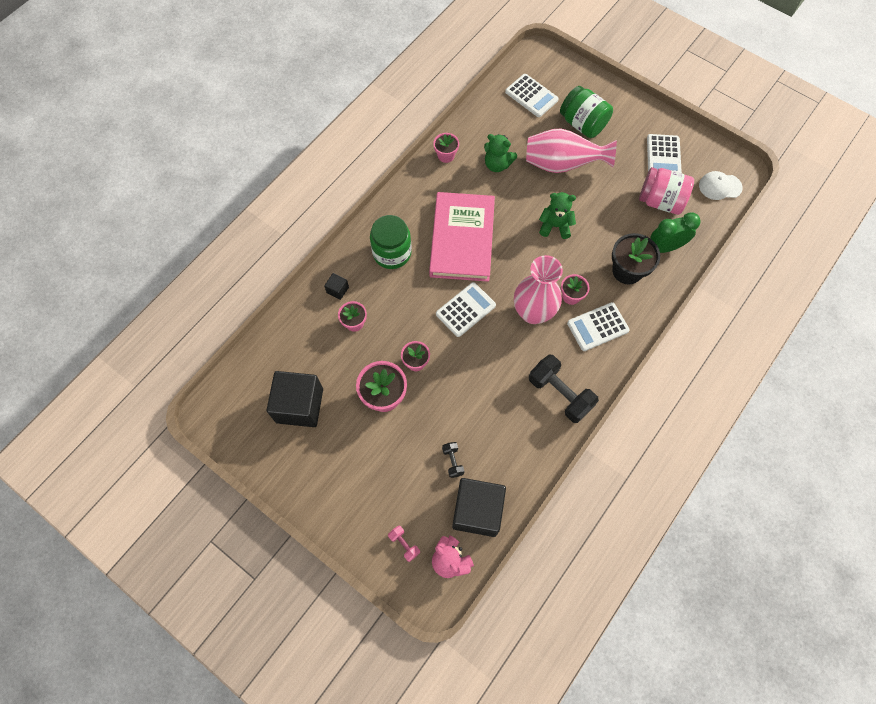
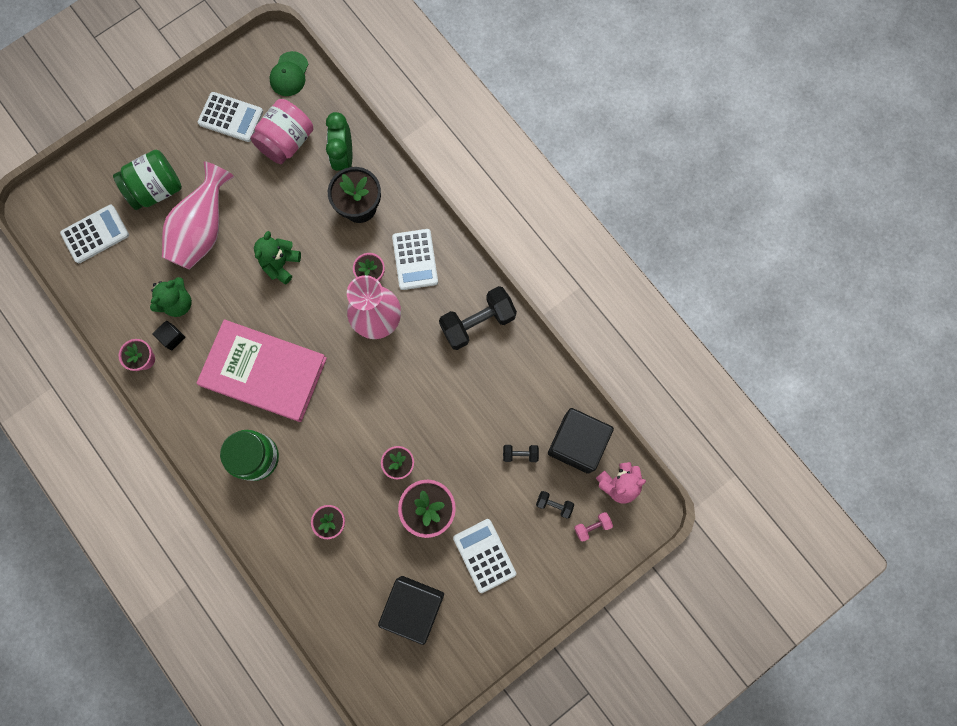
camera: 75 degrees left, 10 degrees up
black cube [324,273,349,300] -> black cube moved to [152,321,185,351]
white calculator [436,282,496,337] -> white calculator moved to [453,519,516,593]
white cap [699,171,743,200] -> green cap [269,51,308,96]
none -> black dumbbell [536,491,574,519]

